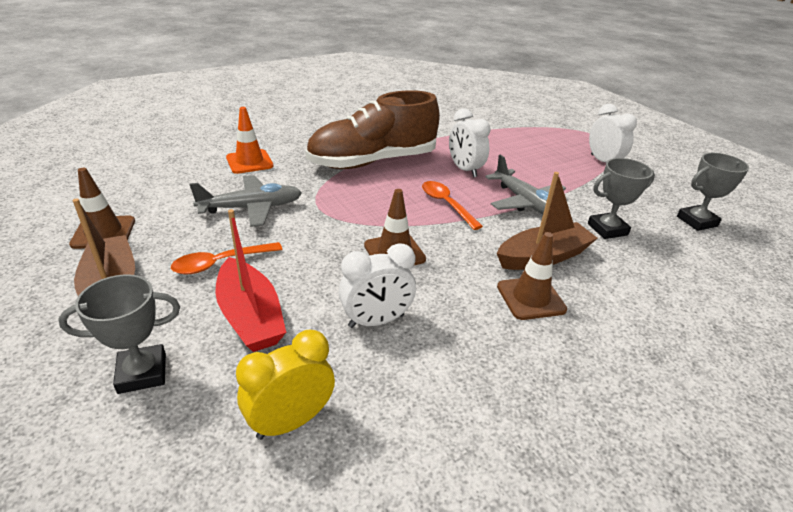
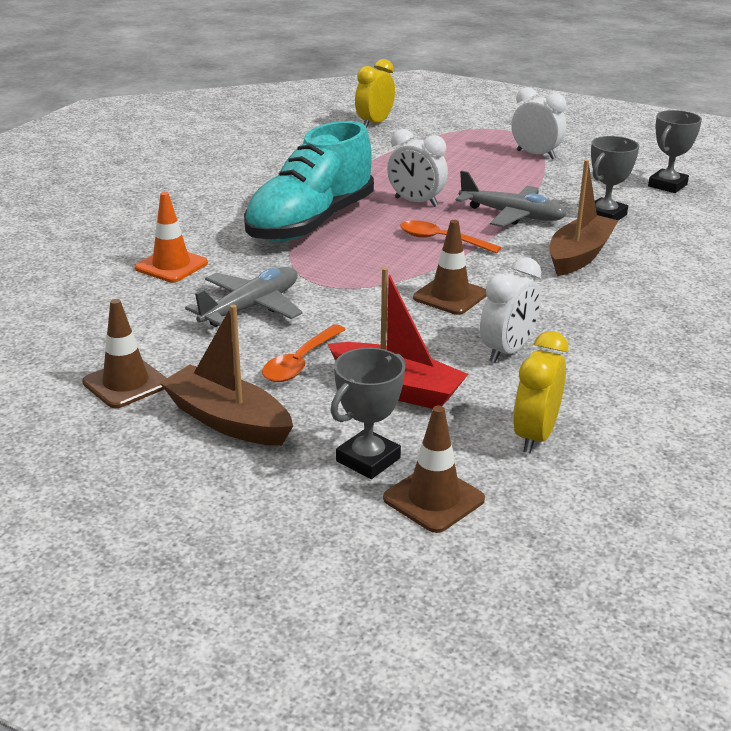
camera: 30 degrees left, 5 degrees down
brown shoe [305,90,440,169] -> turquoise shoe [244,121,374,242]
brown traffic cone [497,232,567,320] -> brown traffic cone moved to [383,406,485,533]
none -> yellow clock [355,59,395,128]

